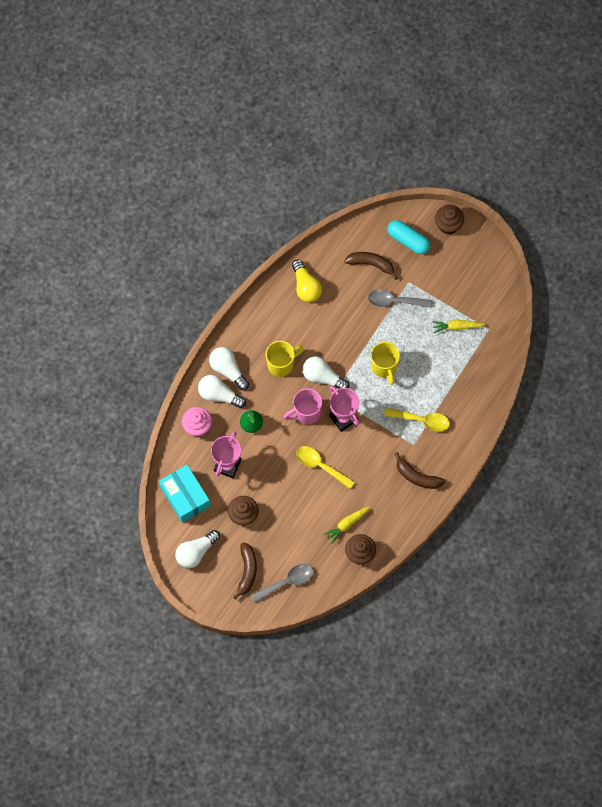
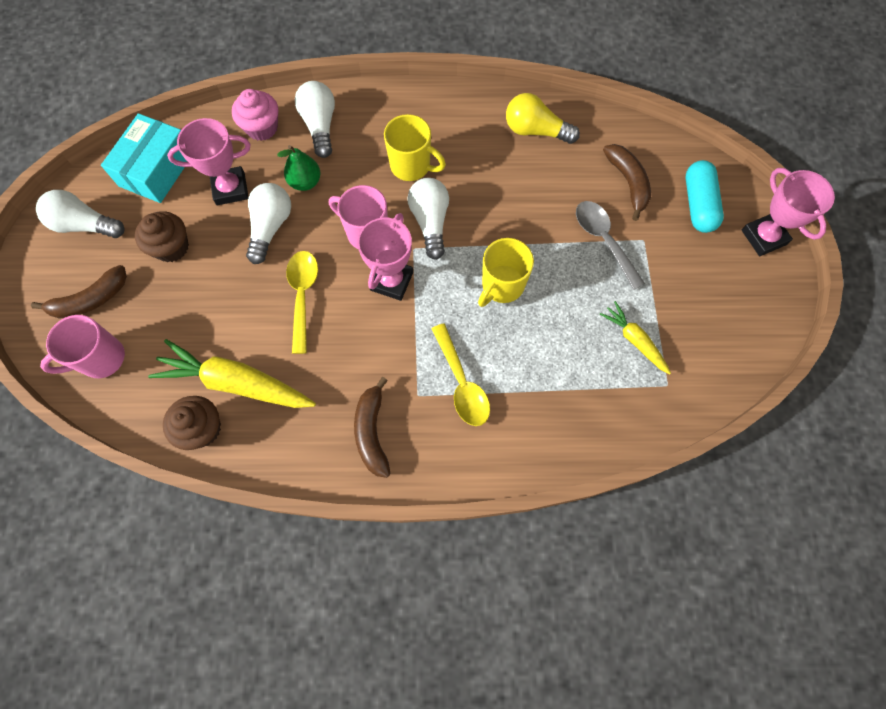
camera: 55 degrees right, 0 degrees up
white light bulb [209,347,249,390] -> white light bulb moved to [246,183,291,264]
grey spoon [250,564,314,603] -> pink mug [40,315,125,378]
yellow light bulb [292,259,322,302] -> yellow light bulb turned 75 degrees clockwise [506,93,580,144]
yellow carrot [323,507,370,544] -> yellow carrot [148,339,316,408], size x1.83
brown cupcake [435,205,464,235] -> pink trophy [742,168,835,256]

